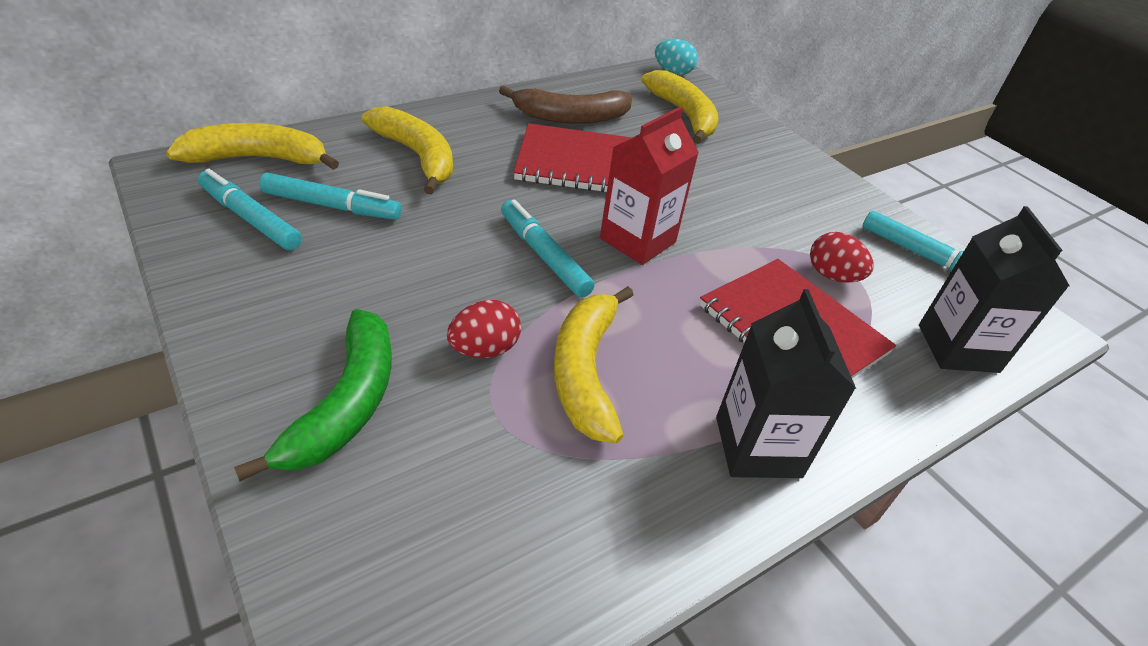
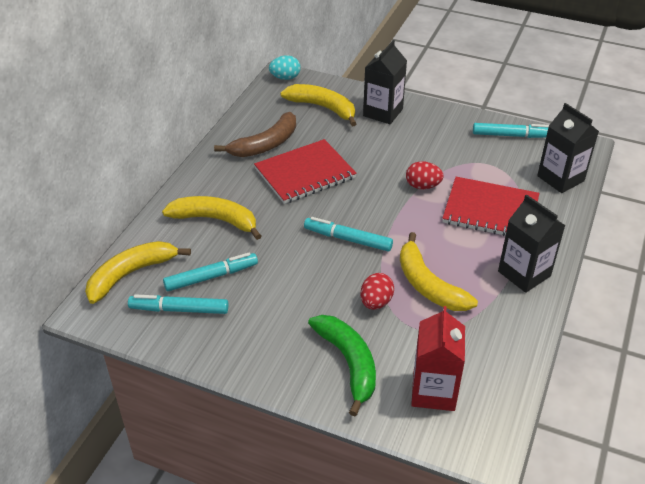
camera: 30 degrees left, 0 degrees up
red carton [600,107,699,265] -> red carton moved to [411,306,465,411]
red egg [810,232,874,283] -> red egg moved to [406,161,444,189]
none -> black carton [363,40,407,124]

